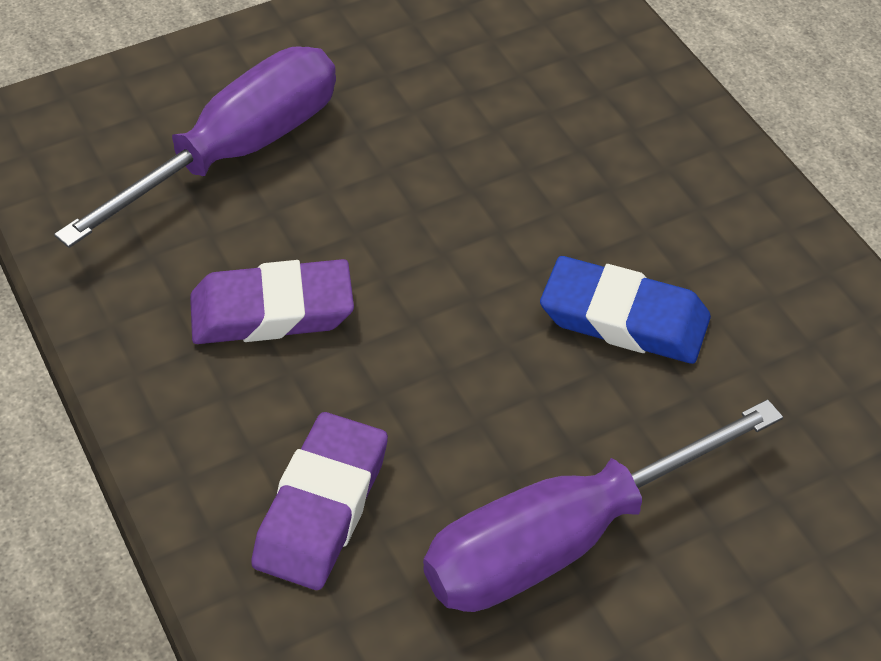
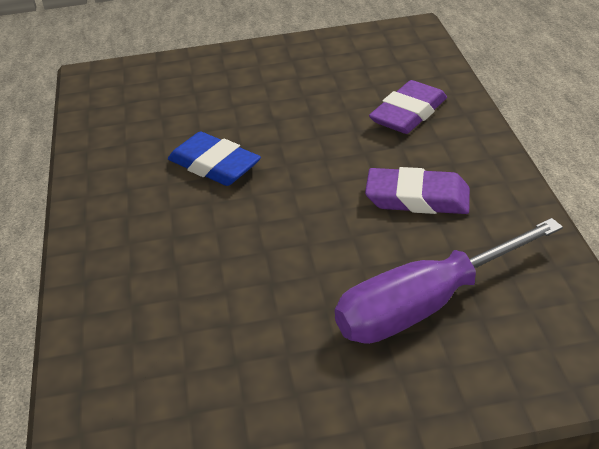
camera: 160 degrees left, 10 degrees down
purple screwdriver [423,399,783,612] -> none

